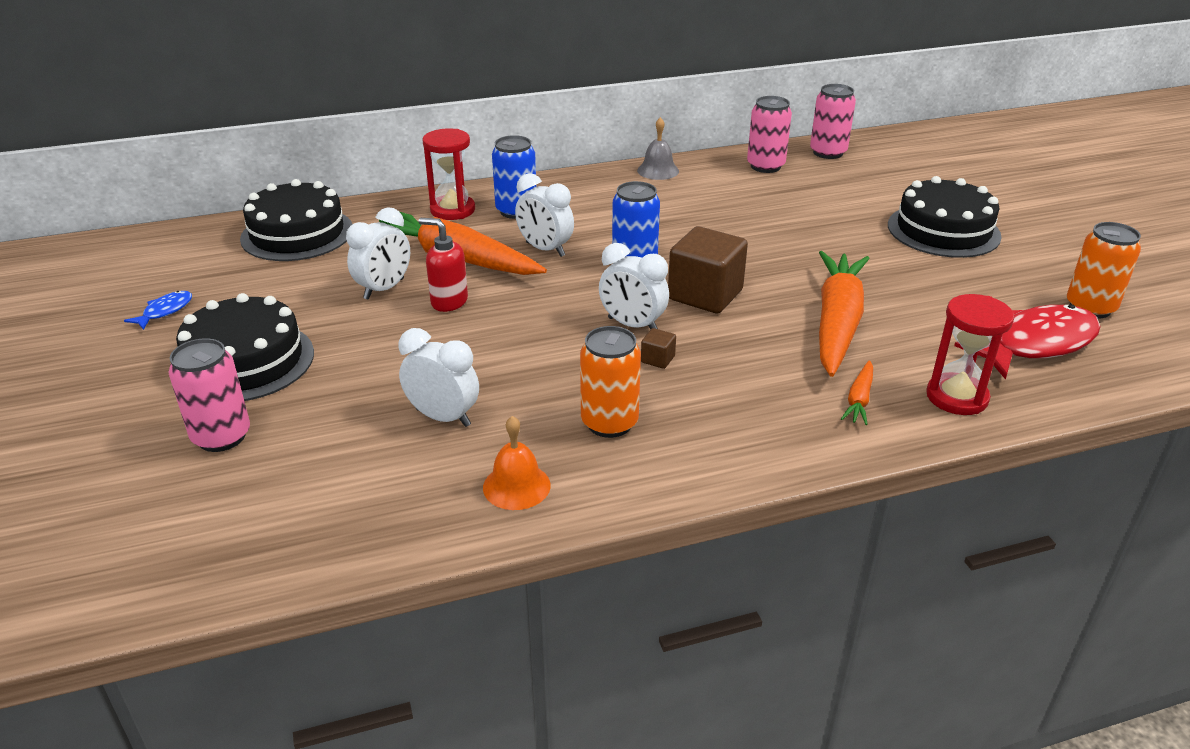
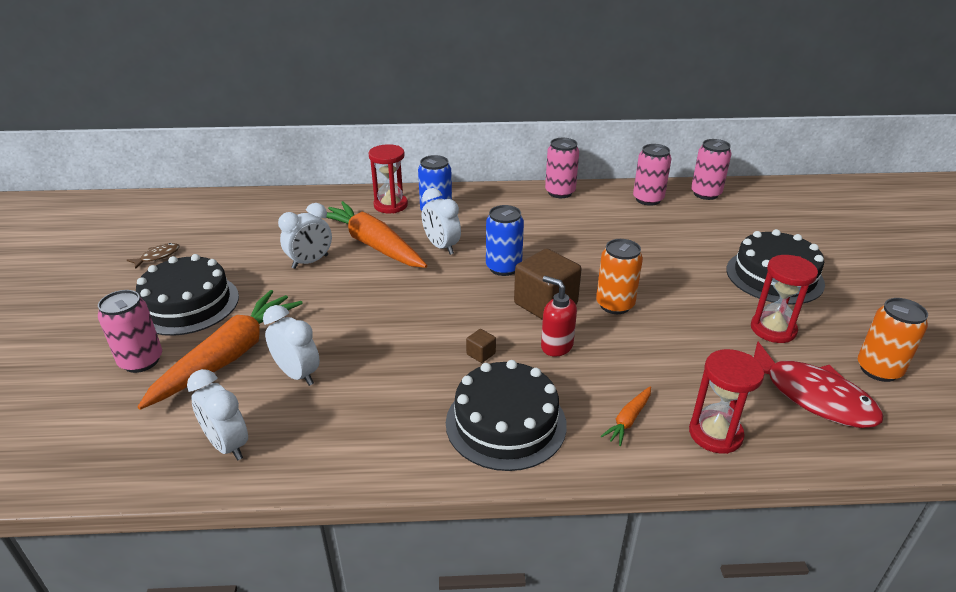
camera: 15 degrees right, 0 degrees up
blue fish [124,291,192,330] -> brown fish [127,243,180,269]
black cake [240,179,352,261] -> black cake moved to [446,360,567,471]
red soap dispenser [418,218,468,312] -> red soap dispenser moved to [541,276,577,357]
orange bell [483,416,551,510] -> none
orange can [580,326,641,438] -> orange can moved to [596,239,643,314]
white clock [599,243,669,329] -> white clock moved to [187,369,248,460]
grey bell [637,117,679,180] -> pink can [545,138,579,198]
orange carrot [819,251,870,377] -> orange carrot moved to [137,290,303,410]
red fish [954,304,1100,380] -> red fish turned 60 degrees clockwise [754,342,883,428]
none -> red hourglass [751,255,818,343]

